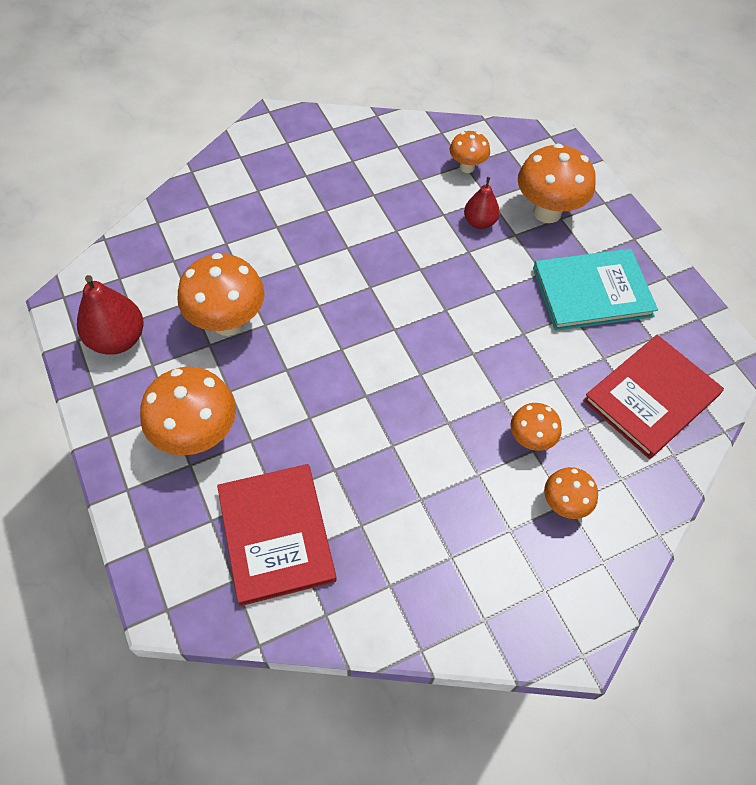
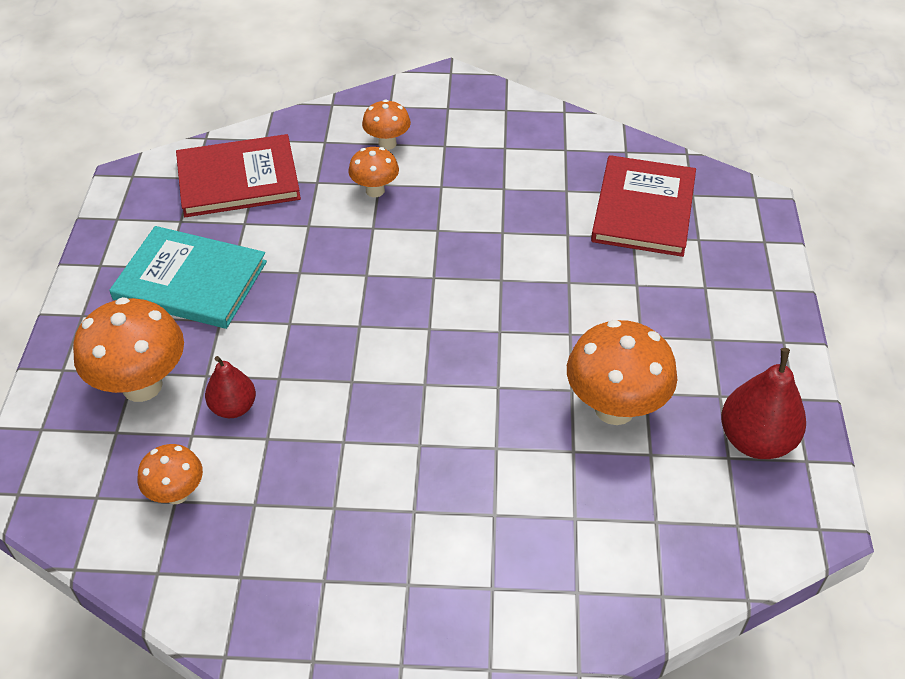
camera: 150 degrees left, 10 degrees down
orange mushroom [140,367,236,455] -> none

